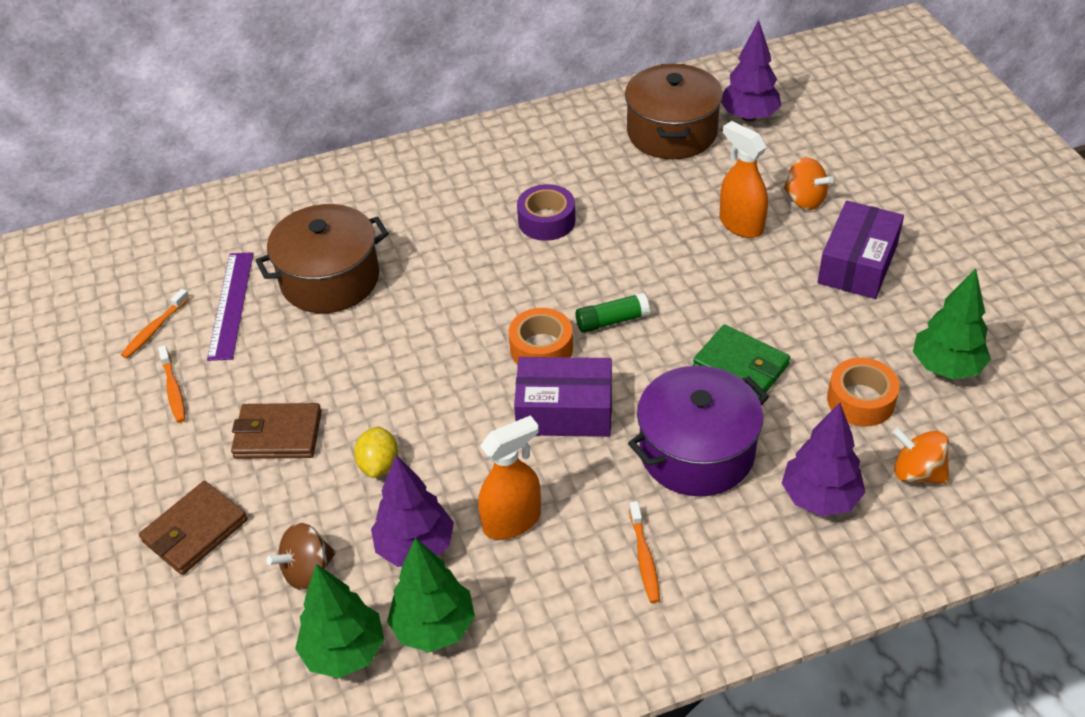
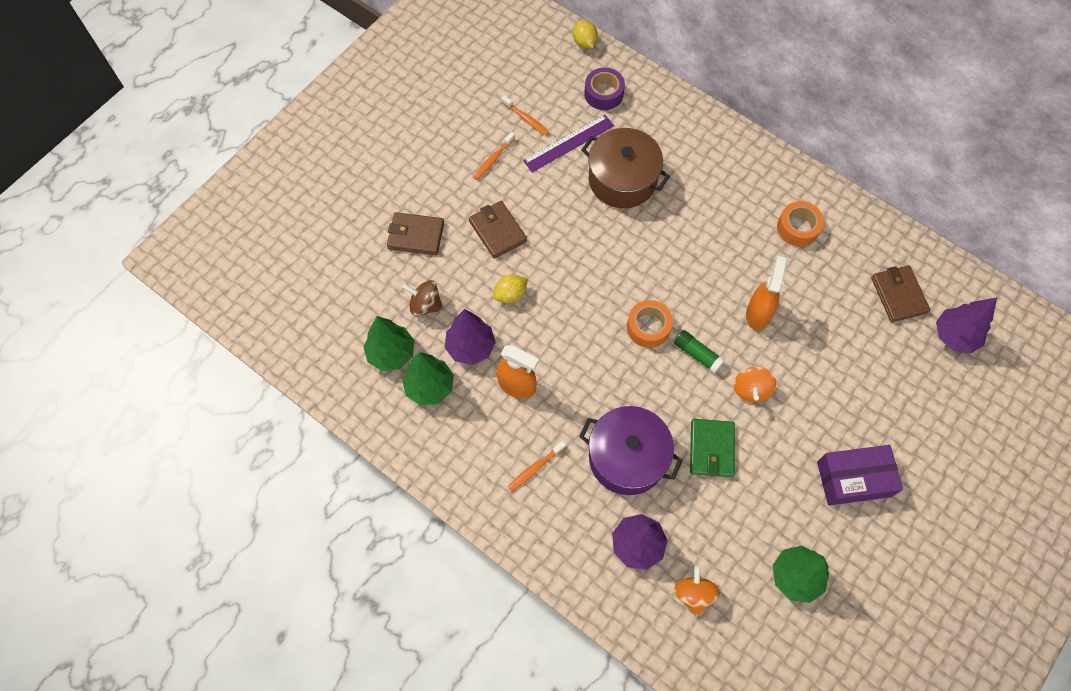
camera: 55 degrees right, 20 degrees up
orange toothbrush [121,289,189,358] -> orange toothbrush turned 135 degrees counterclockwise [501,95,550,136]
purple box [514,357,612,437] -> none
purple tape [517,184,575,241] -> purple tape moved to [584,68,625,110]
brown pot [625,64,723,159] -> brown wallet [871,265,930,322]
orange spray bottle [720,121,768,238] -> orange spray bottle moved to [746,256,788,330]
orange spinning top [783,157,834,210] -> orange spinning top moved to [734,366,777,403]
orange tape [827,358,900,427] -> orange tape moved to [777,201,824,247]
none -> yellow lemon [573,20,598,48]

